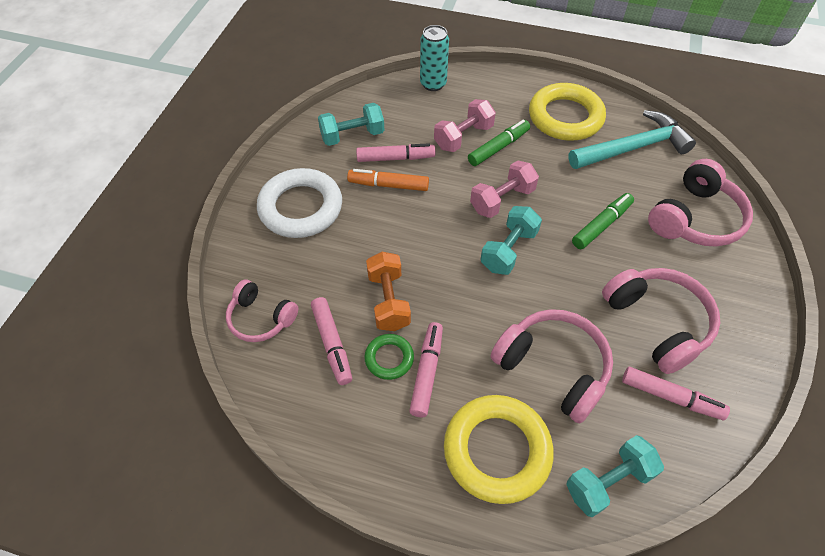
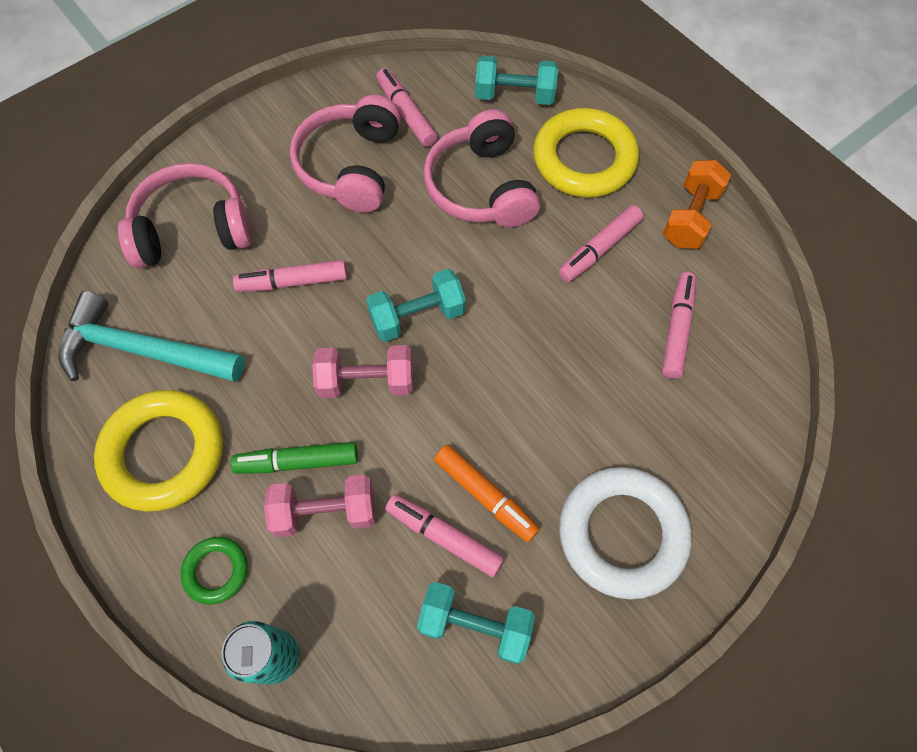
camera: 145 degrees left, 10 degrees up
pink headphones [226,280,298,342] -> none
green ring [364,334,414,380] -> green ring moved to [181,537,248,605]
orange dumbbell [366,252,411,331] -> orange dumbbell moved to [663,160,731,249]
green marker [572,193,634,249] -> pink marker [233,260,347,292]

